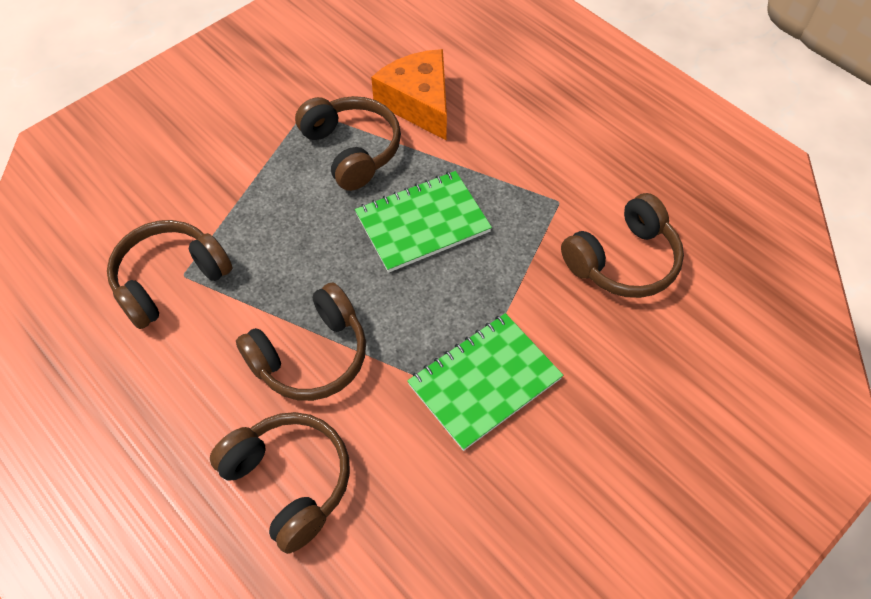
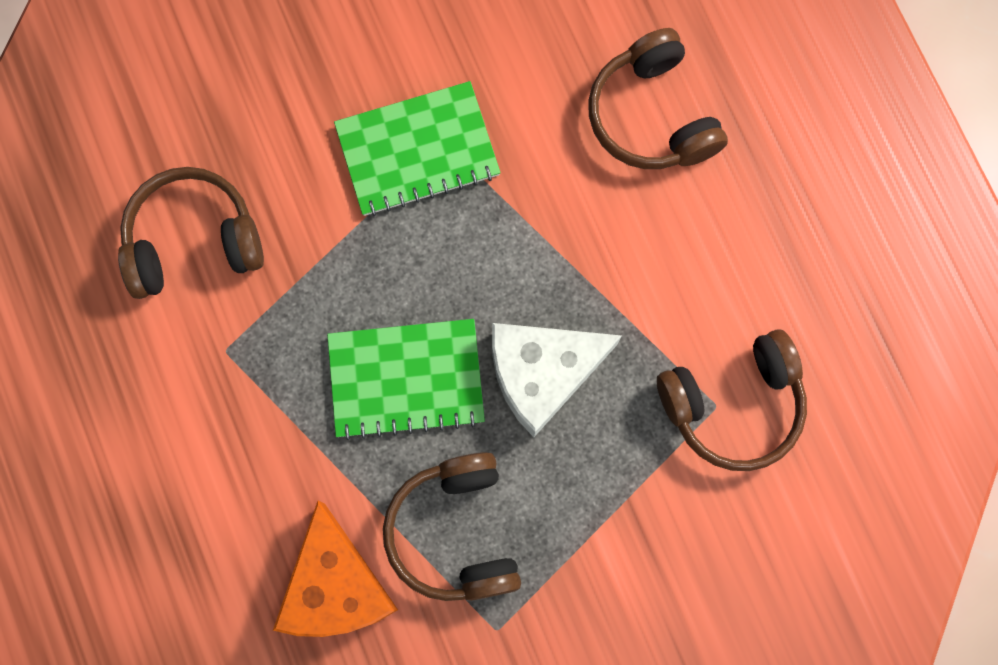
camera: 160 degrees left, 20 degrees up
brown headphones [236,283,366,401] -> none
none -> white cheese [492,323,622,437]

